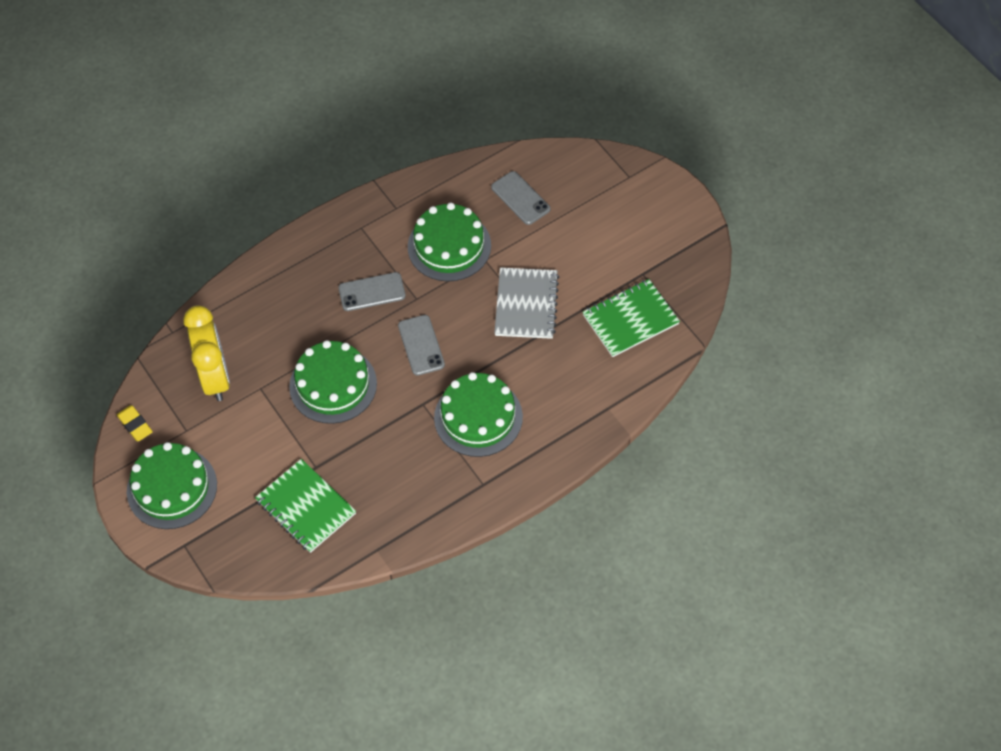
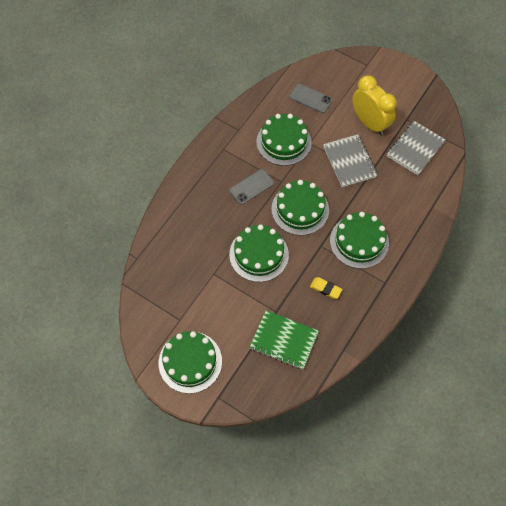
camera: 25 degrees left, 5 degrees up
yellow eraser [117,405,153,441] -> yellow eraser moved to [310,277,343,299]
yellow clock [183,305,230,401] -> yellow clock moved to [352,75,396,135]
grey phone [398,315,445,376] -> green cake [271,180,329,235]
green notebook [583,279,680,357] -> grey notebook [387,121,446,175]

